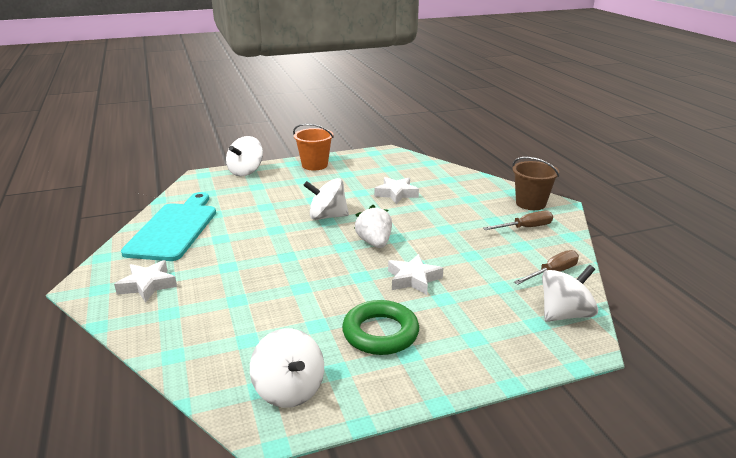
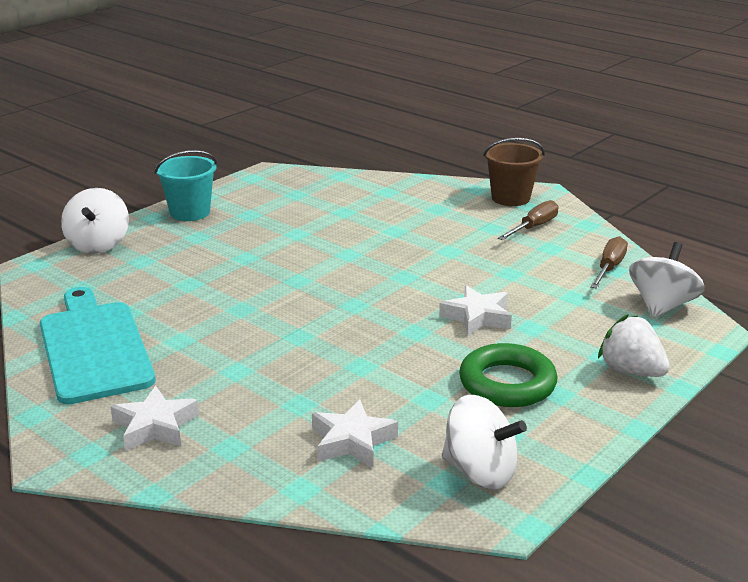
camera: 30 degrees left, 0 degrees up
orange bucket [293,123,334,170] -> turquoise bucket [154,150,217,221]
white spinning top [303,178,349,220] -> none
white strawberry [354,205,392,248] -> white strawberry moved to [598,314,670,377]
white star [374,177,419,204] -> white star moved to [312,399,398,467]

